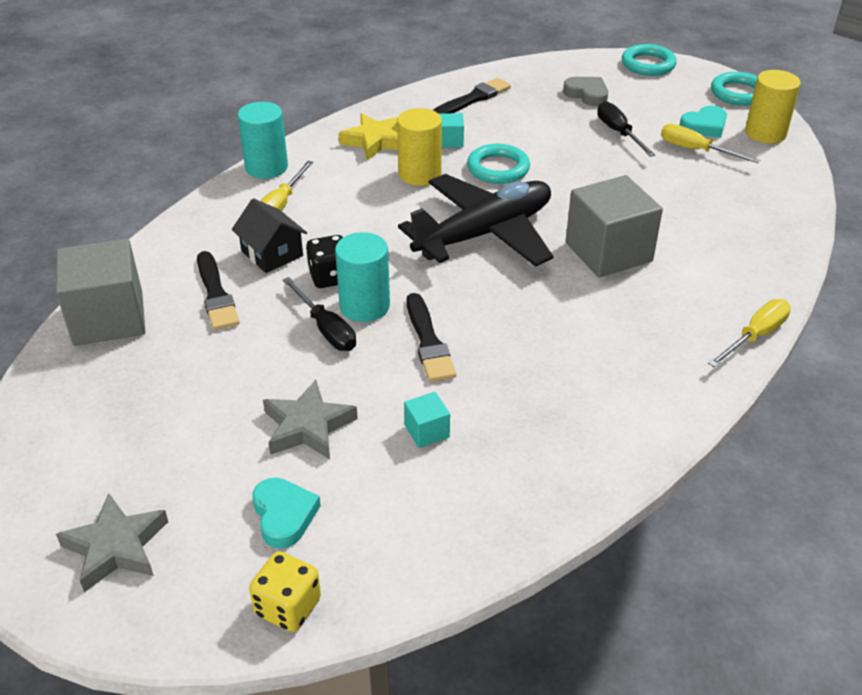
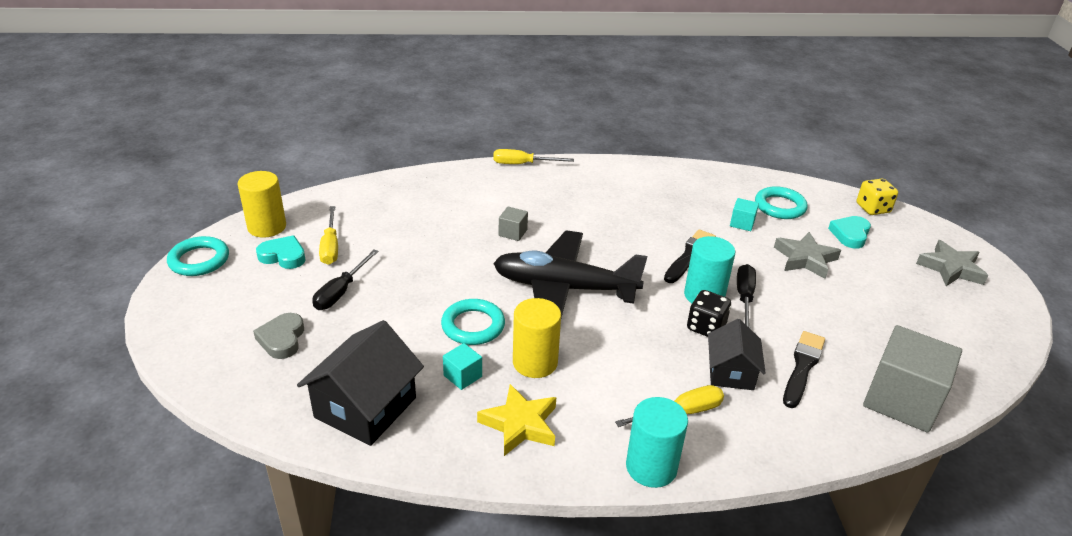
camera: 135 degrees left, 5 degrees down
black brush [433,78,511,114] -> black house [297,320,424,446]
grey cube [566,175,663,277] -> grey cube [499,207,528,241], size x0.44
turquoise ring [622,44,677,76] -> turquoise ring moved to [755,186,808,219]

